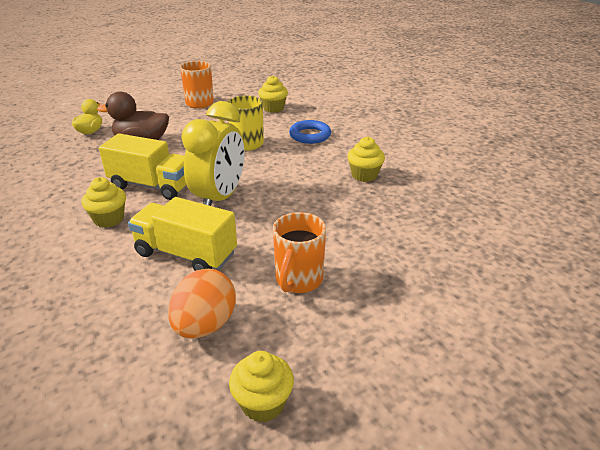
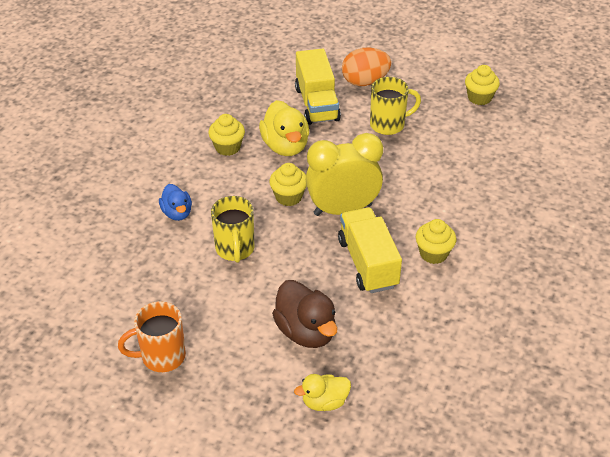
camera: 125 degrees left, 10 degrees up
yellow truck [128,197,237,271] -> yellow truck moved to [295,49,341,125]
orange egg [168,269,236,339] -> orange egg moved to [342,47,391,86]
yellow cupcake [258,75,288,113] -> yellow cupcake moved to [269,163,307,206]
orange mug [273,212,326,293] -> yellow mug [370,77,421,135]
blue ring [289,120,331,144] -> blue duck [159,184,192,221]
none -> yellow duck [259,100,309,156]

